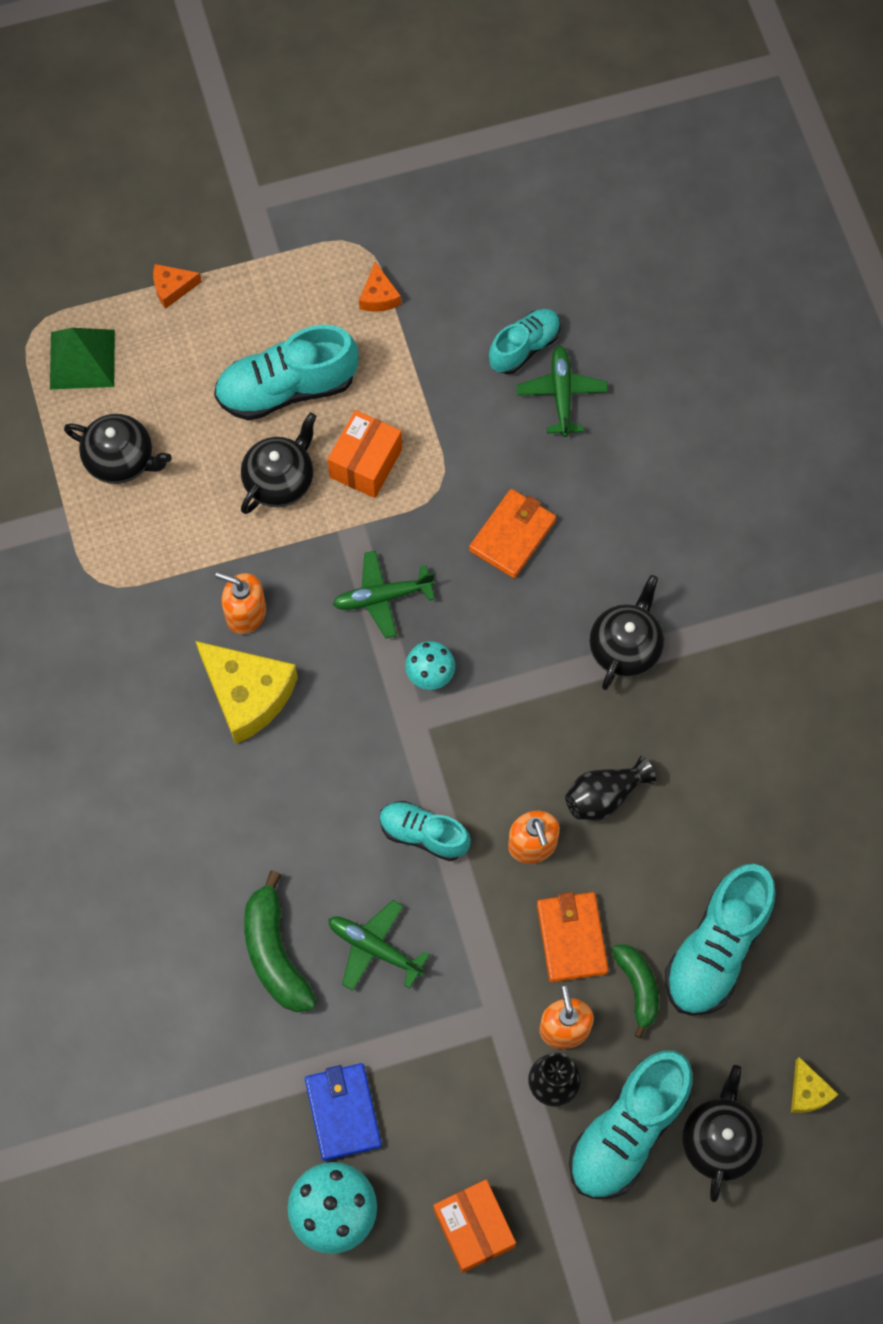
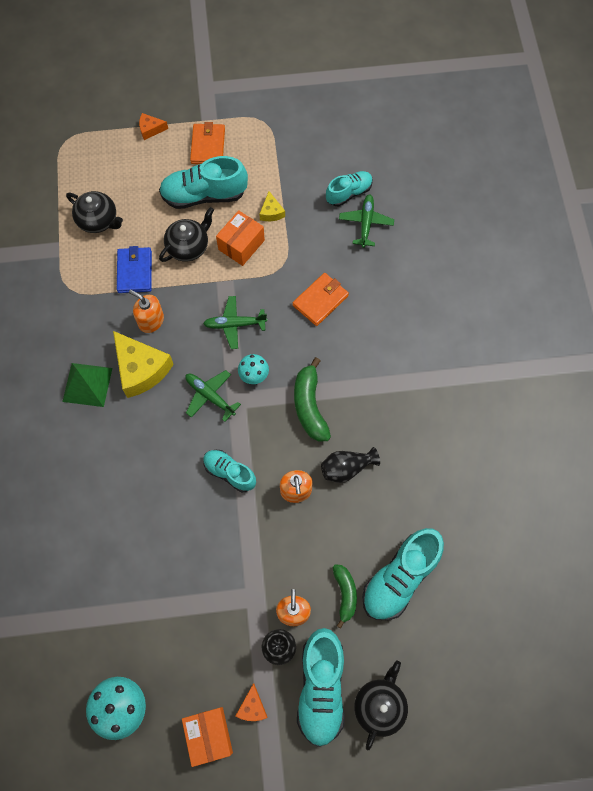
camera: 10 degrees right, 0 degrees up
green pyramid [50,328,115,389] -> green pyramid moved to [62,363,112,407]
green banana [244,870,317,1012] -> green banana moved to [294,357,331,441]
blue wallet [305,1063,382,1161] -> blue wallet moved to [117,246,152,293]
green plane [328,900,430,991] -> green plane moved to [185,370,241,422]
orange cheese [359,262,401,312] -> orange cheese moved to [236,683,268,721]
orange wallet [537,892,609,982] -> orange wallet moved to [190,122,225,164]
turquoise shoe [569,1050,693,1199] -> turquoise shoe turned 45 degrees counterclockwise [297,628,345,747]
black teapot [589,575,664,690] -> none
yellow cheese [791,1057,839,1113] -> yellow cheese moved to [259,191,285,221]

